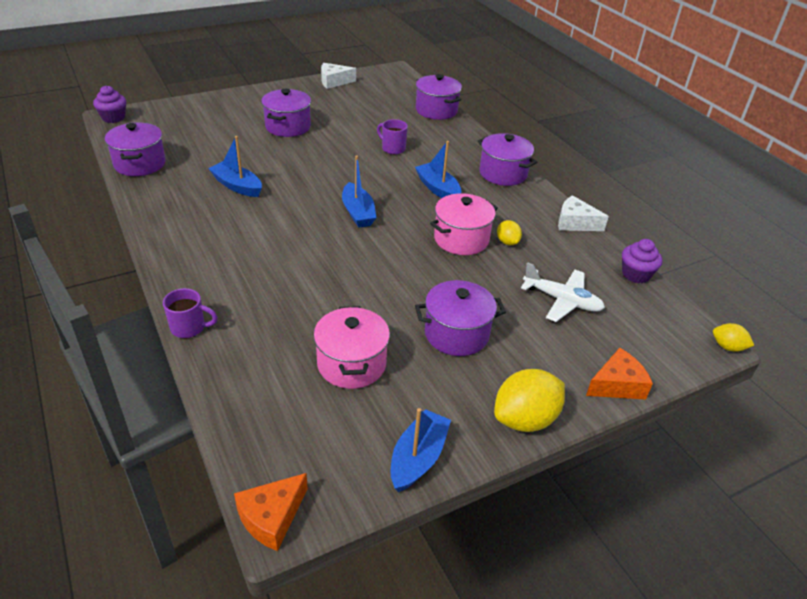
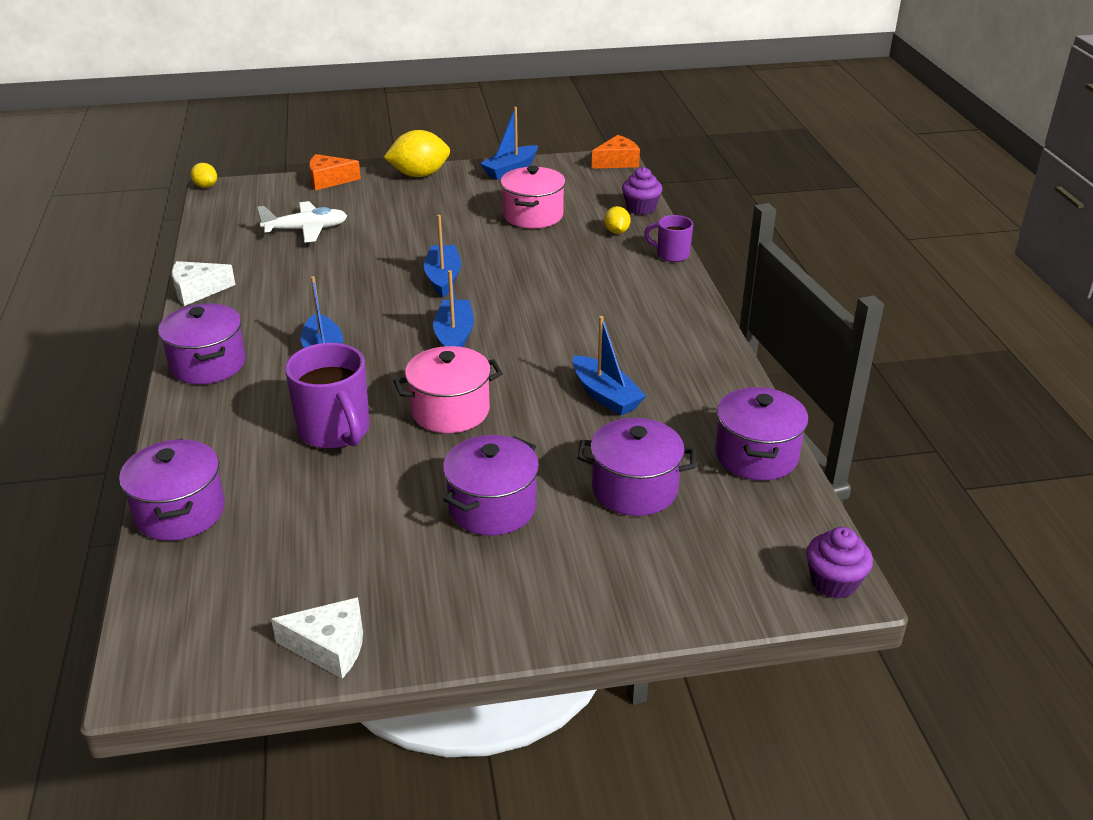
camera: 160 degrees left, 5 degrees down
purple mug [377,119,408,154] -> purple mug [285,343,370,449], size x1.76
purple pot [415,280,506,356] -> purple pot moved to [578,418,696,516]
pink pot [430,193,498,255] -> pink pot moved to [393,346,503,433]
yellow lemon [497,220,522,245] -> yellow lemon moved to [604,206,631,234]
white plane [521,262,605,322] -> white plane turned 120 degrees clockwise [257,201,347,243]
white cheese [558,195,609,231] -> white cheese turned 120 degrees clockwise [172,261,235,306]
purple cupcake [622,239,662,283] -> purple cupcake moved to [622,167,662,215]
none -> blue boat [424,215,461,298]

